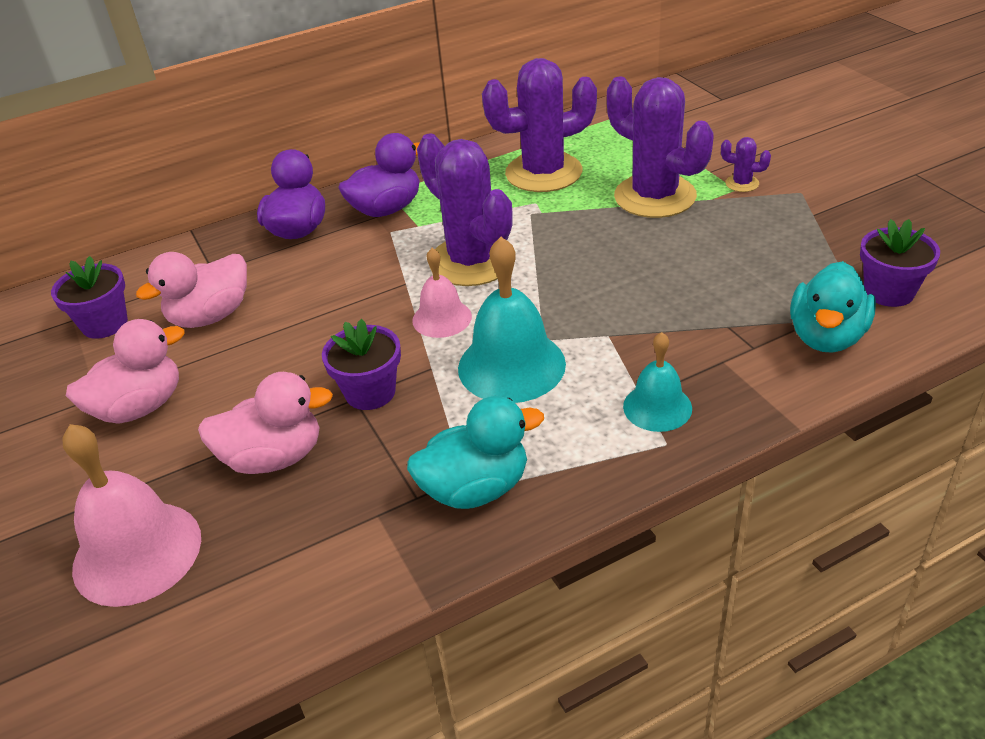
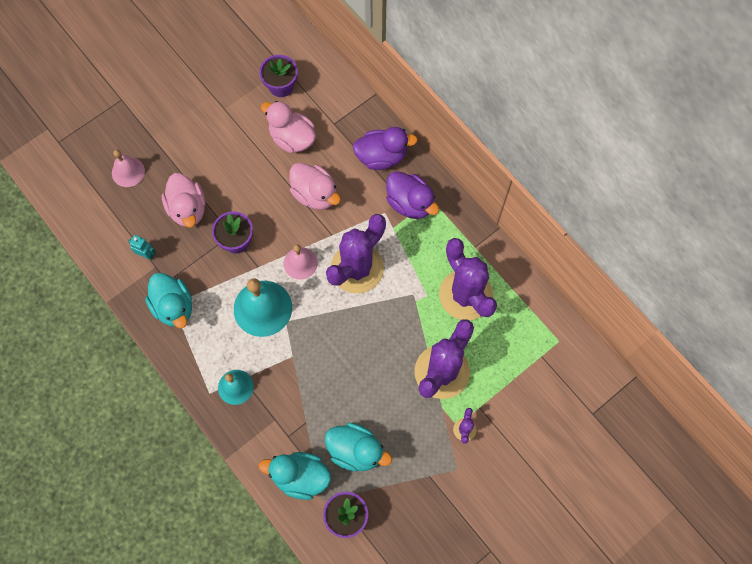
camera: 75 degrees right, 30 degrees up
pink bell [62,424,201,607] -> pink bell [112,150,145,187], size x0.59
pink duck [66,319,185,424] -> pink duck moved to [289,163,341,210]
none -> turquoise robot [128,235,156,260]
none -> turquoise duck [325,423,392,472]

